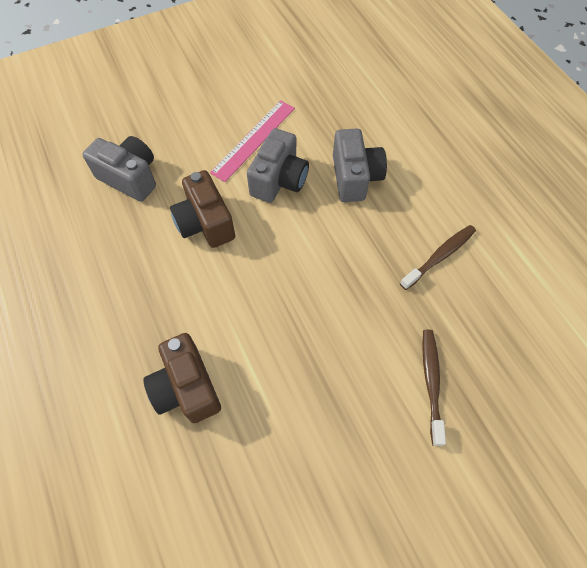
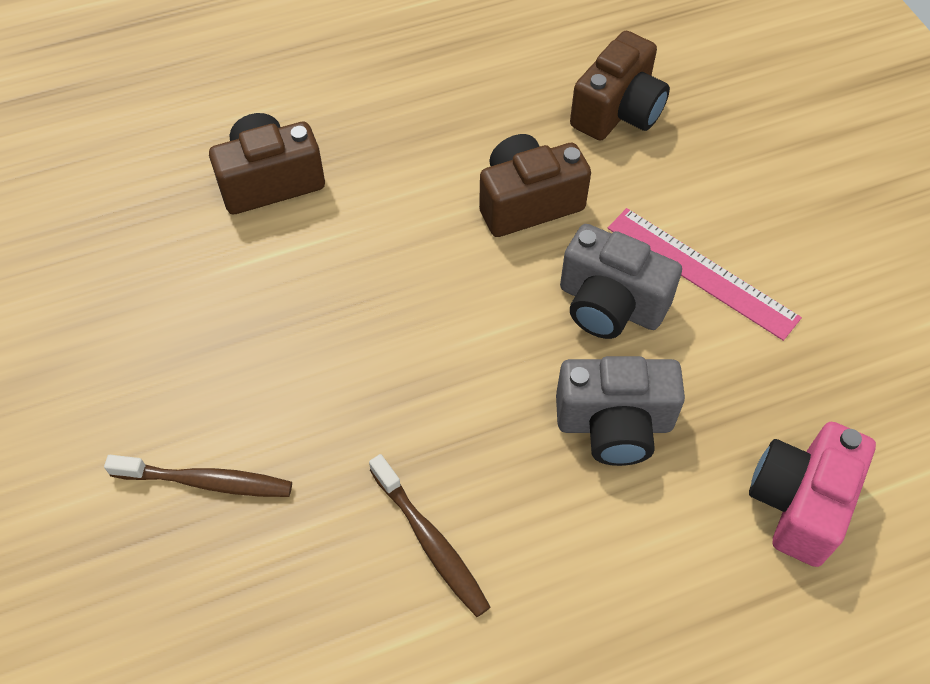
camera: 95 degrees right, 5 degrees down
grey camera [82,136,156,202] -> brown camera [570,31,670,140]
none -> pink camera [749,422,876,567]

